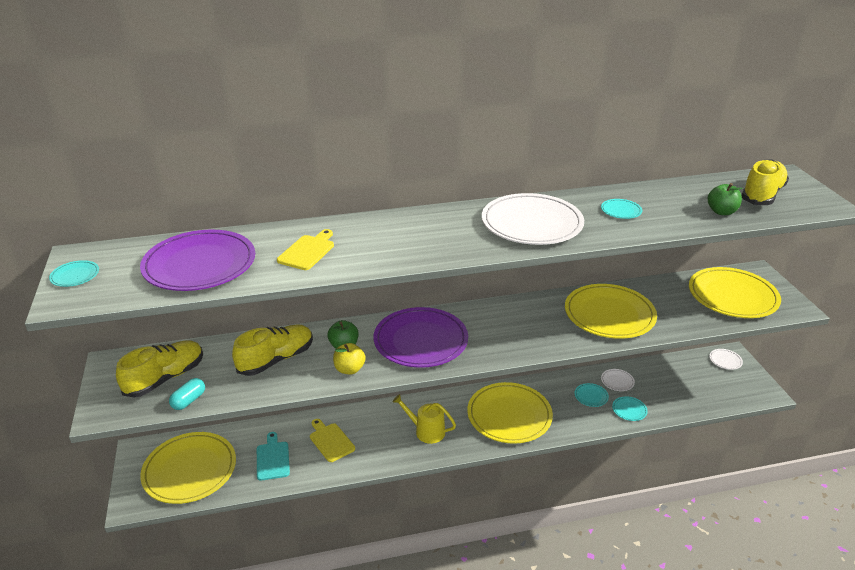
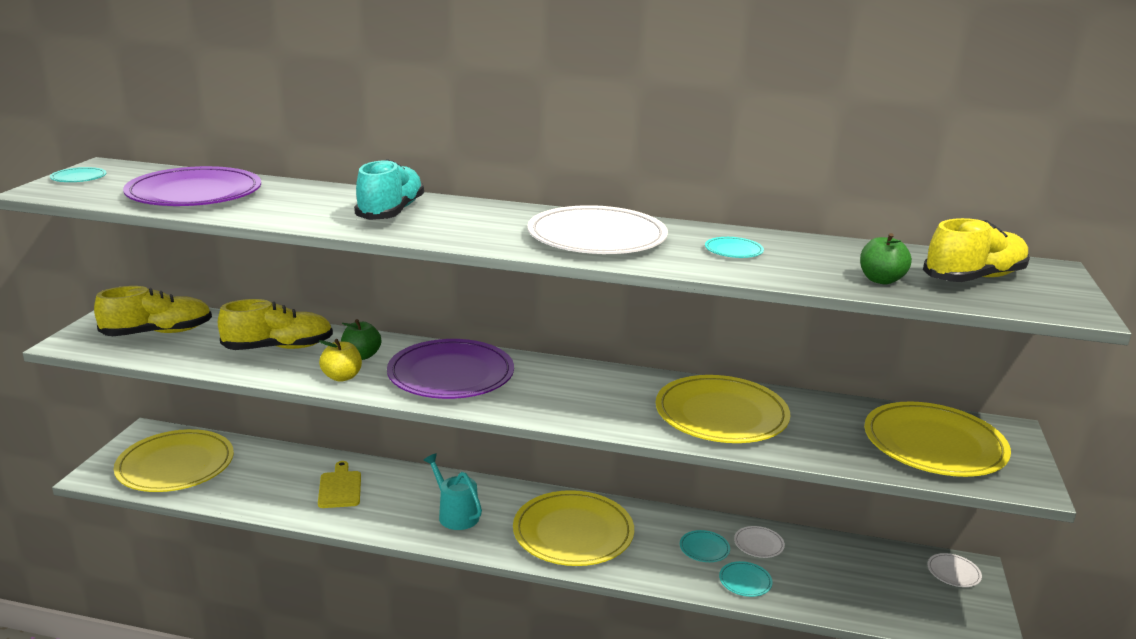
camera: 25 degrees right, 10 degrees down
turquoise capsule [169,378,205,410] -> none
turquoise cutting board [257,432,290,481] -> none
yellow cutting board [277,229,334,270] -> none
yellow watering can [393,394,456,444] -> turquoise watering can [423,454,482,530]
none -> turquoise shoe [354,159,424,220]

